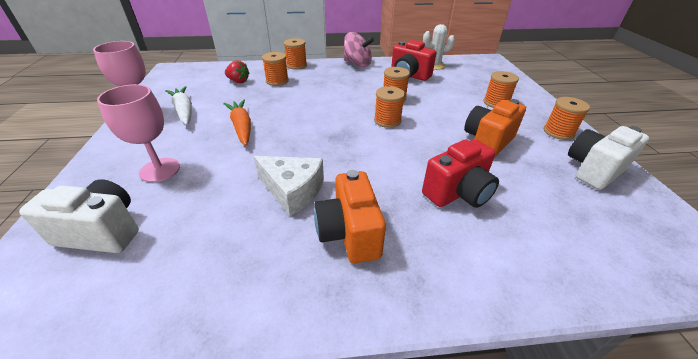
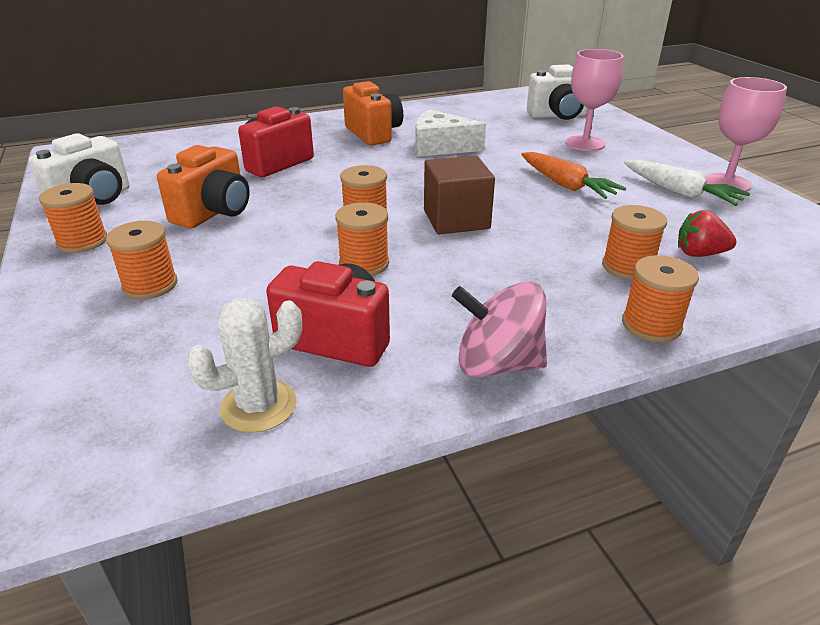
camera: 165 degrees right, 5 degrees down
none -> brown cube [424,156,495,234]

